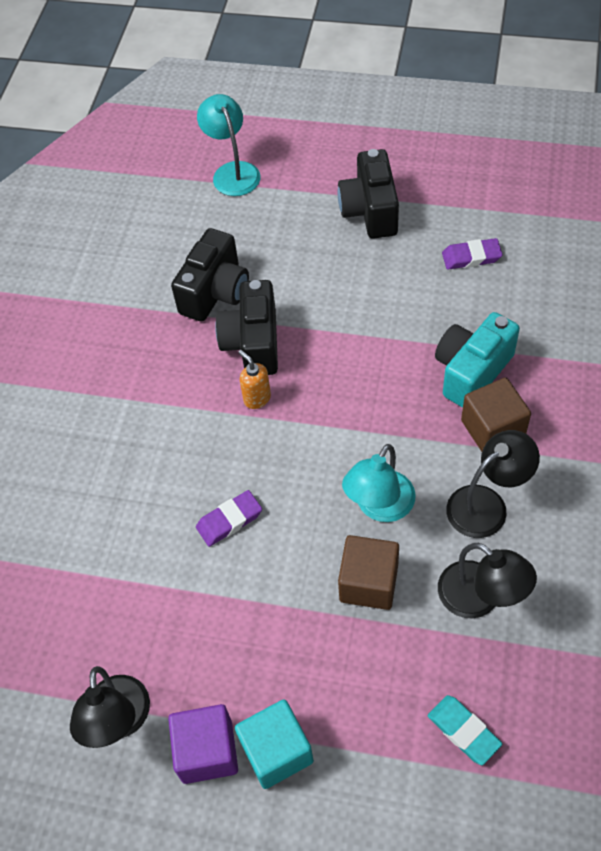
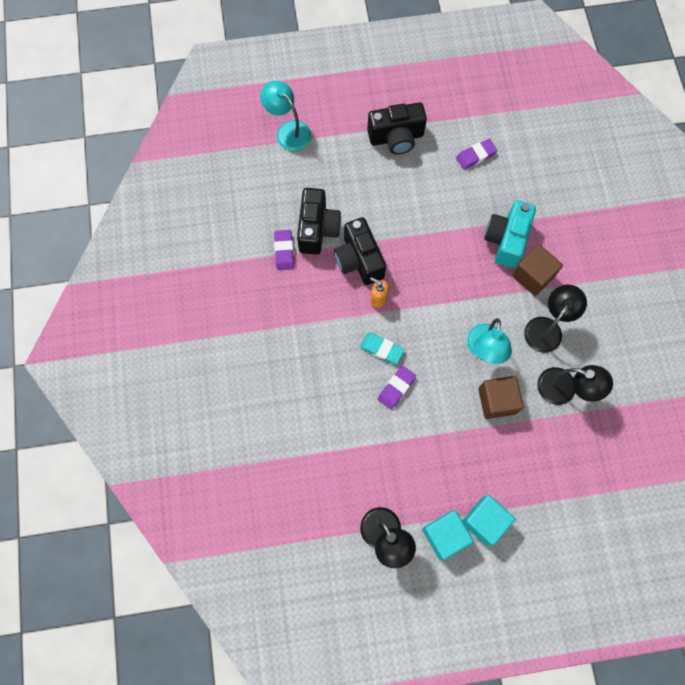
camera: 25 degrees left, 15 degrees up
purple cube [168,704,238,784] -> turquoise cube [422,510,474,560]
black camera [338,149,399,239] -> black camera turned 75 degrees counterclockwise [367,102,427,154]
turquoise eraser [428,695,502,765] -> turquoise eraser moved to [360,333,405,364]
none -> purple eraser [274,230,294,270]

